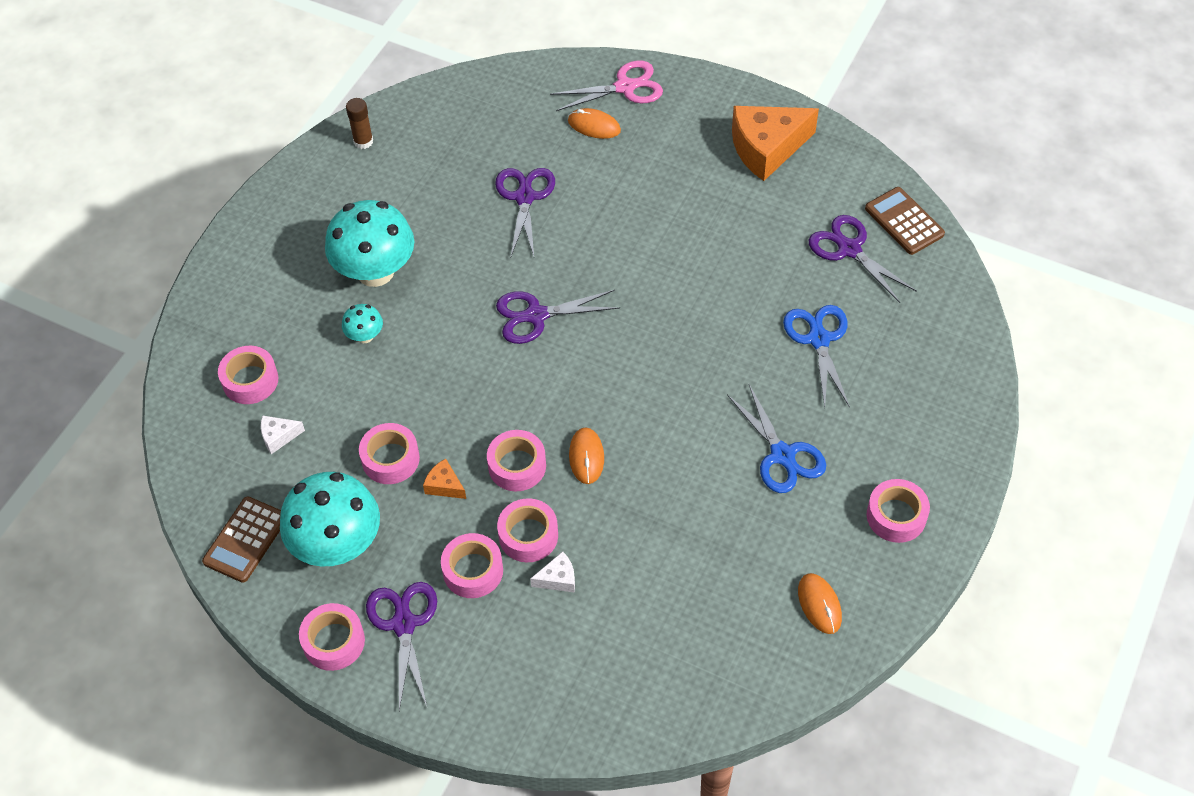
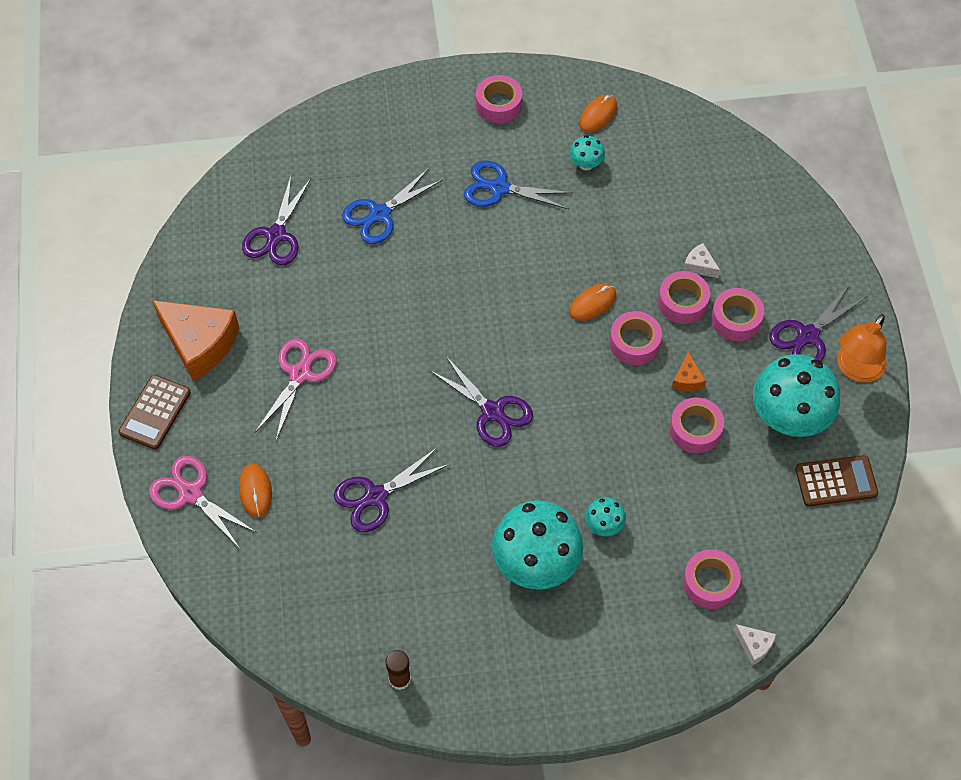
camera: 125 degrees left, 5 degrees up
white cheese [261,415,305,454] -> white cheese moved to [734,624,776,665]
pink tape [299,603,365,671] -> orange lamp [837,314,887,383]
blue scissors [727,384,826,493] -> blue scissors turned 105 degrees counterclockwise [464,160,573,209]
brown calculator [865,187,945,255] -> brown calculator moved to [118,375,191,450]
none -> pink scissors [255,338,337,440]
none -> turquoise mushroom [569,135,605,171]

